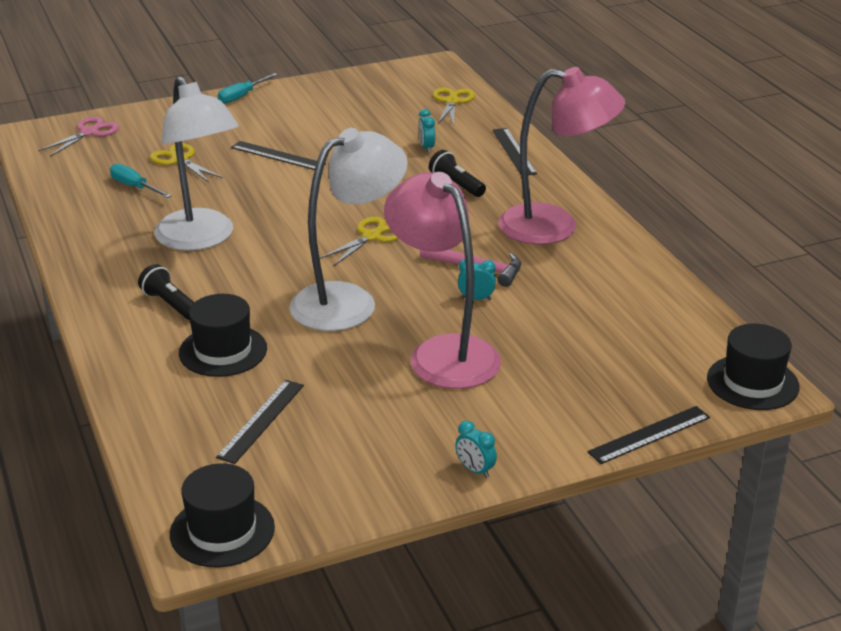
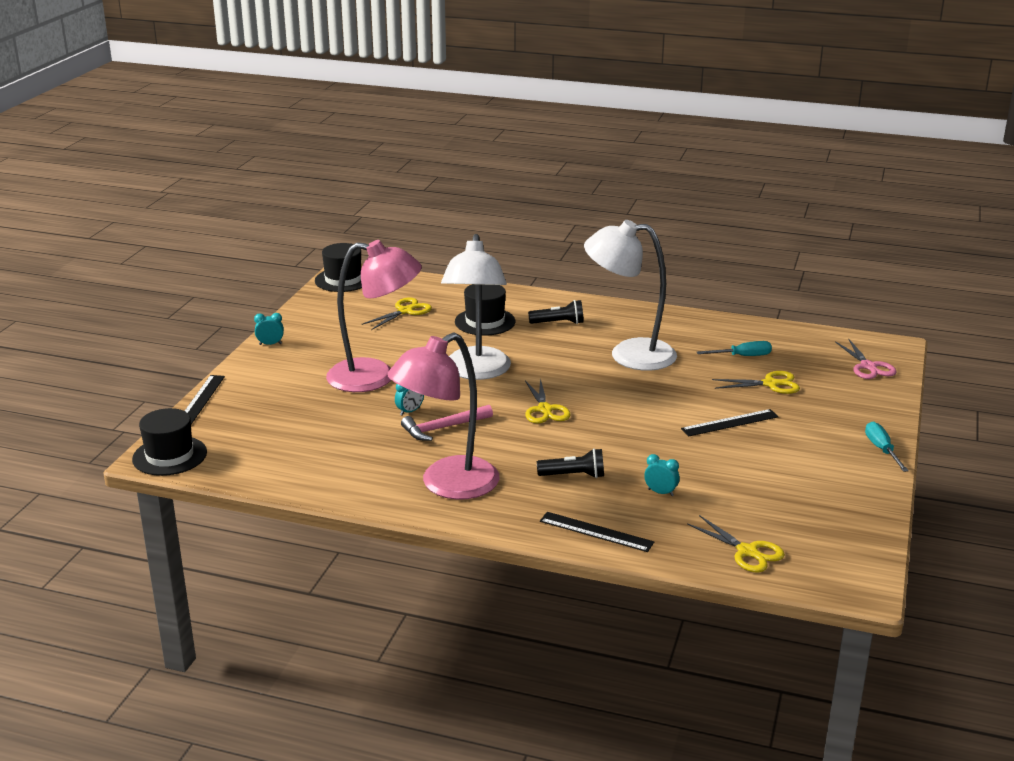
camera: 130 degrees right, 5 degrees down
black ruler [216,380,304,464] -> yellow scissors [362,297,432,330]

